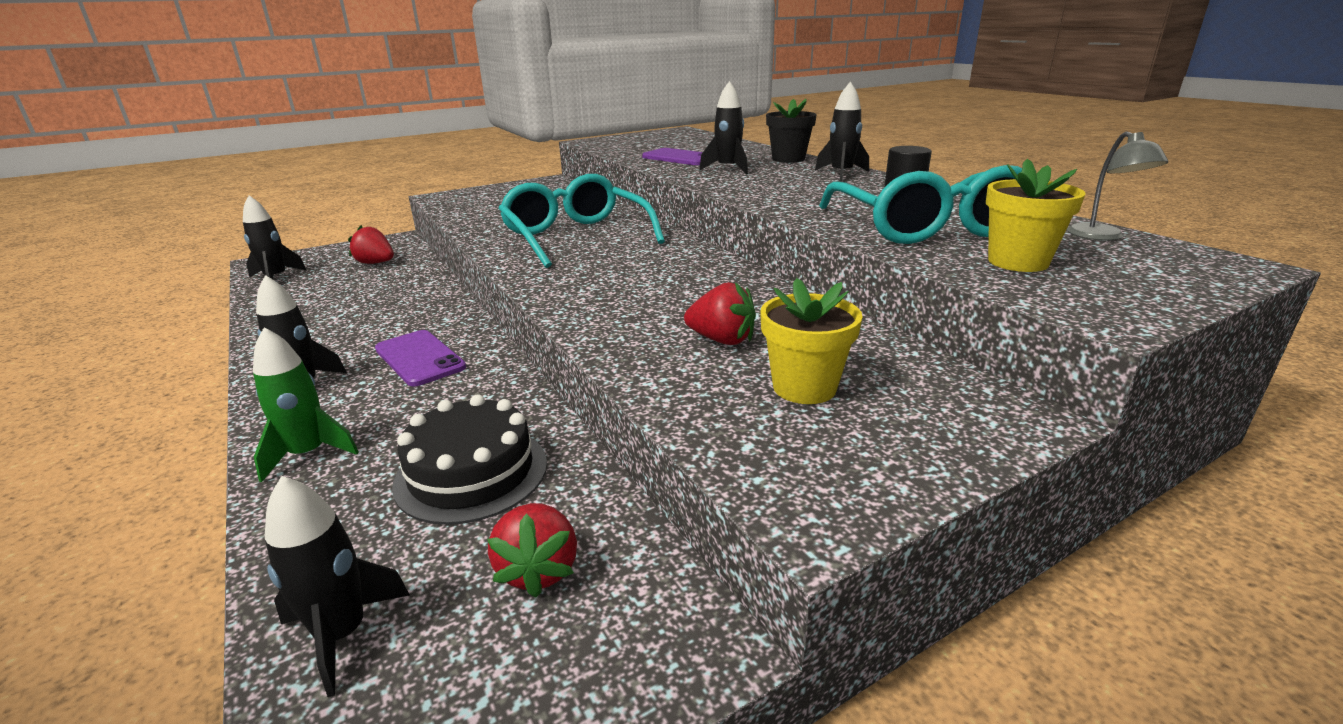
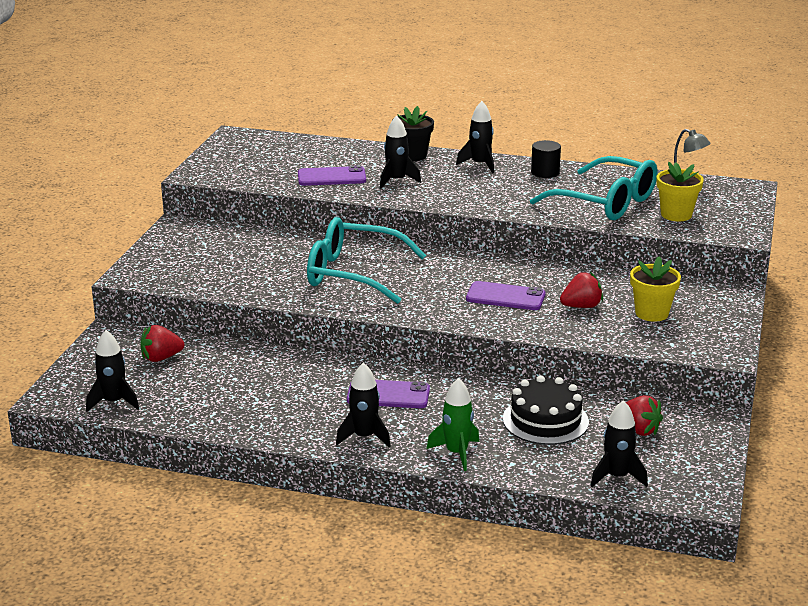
camera: 45 degrees left, 0 degrees up
none -> purple phone [466,281,546,310]

